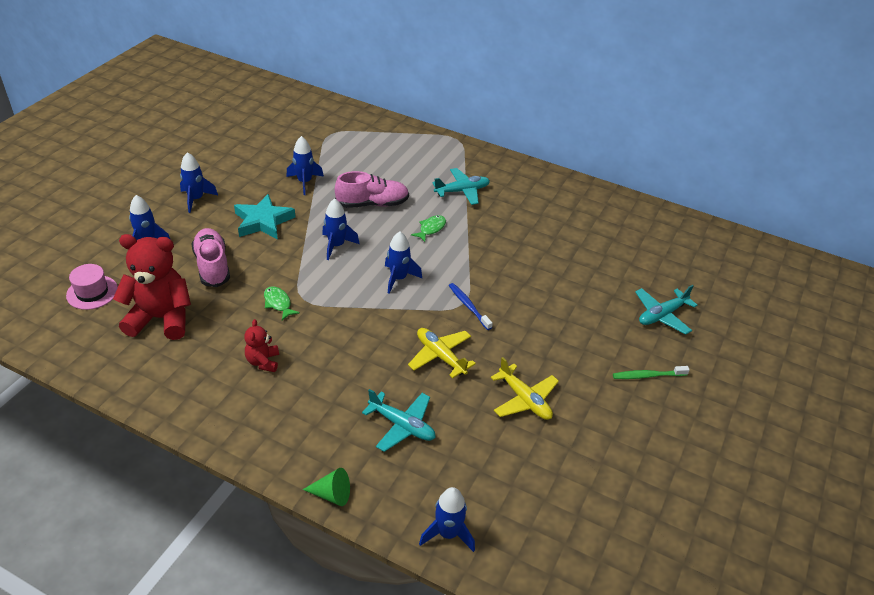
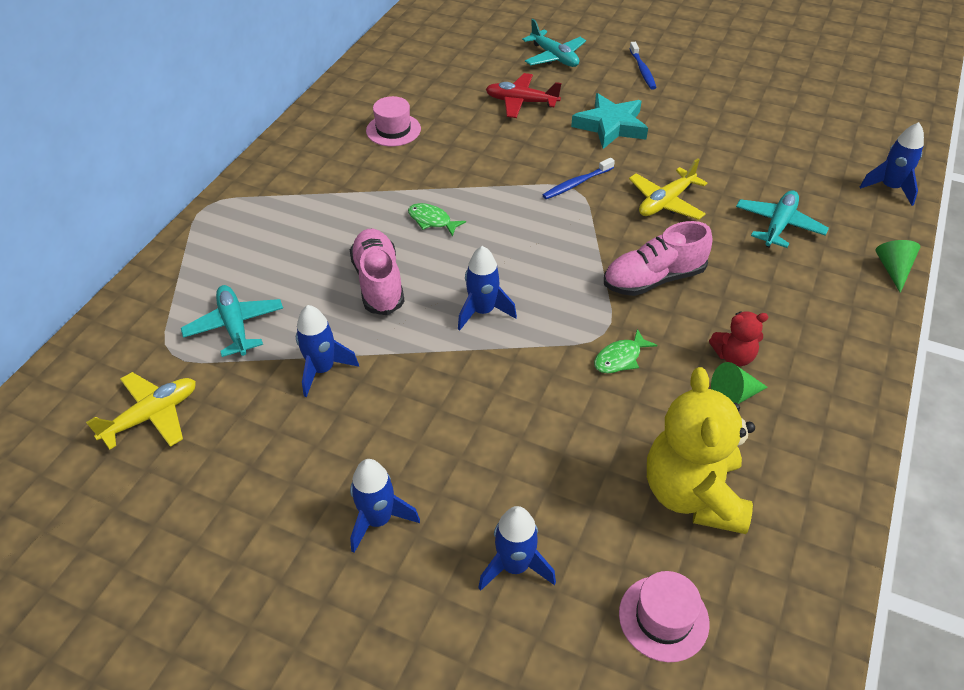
camera: 90 degrees left, 5 degrees up
red teddy bear [113,234,191,340] -> yellow teddy bear [647,367,755,534]
pink shoe [191,228,230,287] -> pink shoe moved to [604,221,712,296]
turquoise star [234,194,295,239] -> turquoise star moved to [571,93,648,149]
blue rocket [385,231,422,294] -> none
turquoise plane [432,168,490,205] -> turquoise plane moved to [181,285,283,357]
yellow plane [491,357,559,420] -> yellow plane moved to [86,372,196,450]
green toothbrush [613,366,690,379] -> blue toothbrush [629,42,657,90]
none -> pink hat [366,96,421,147]
none -> red plane [486,73,562,118]
none -> green cone [711,362,768,404]

